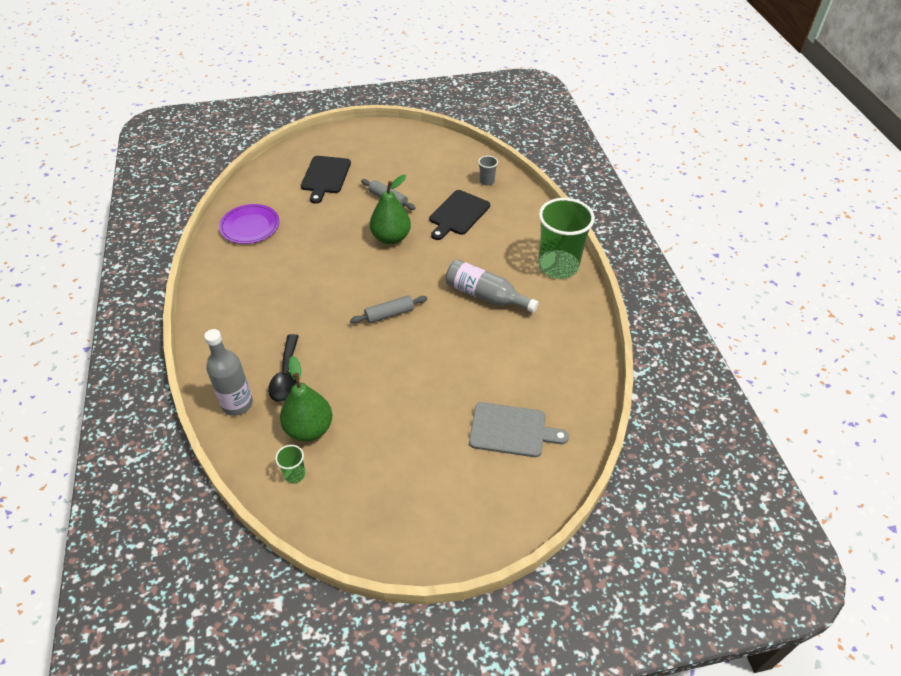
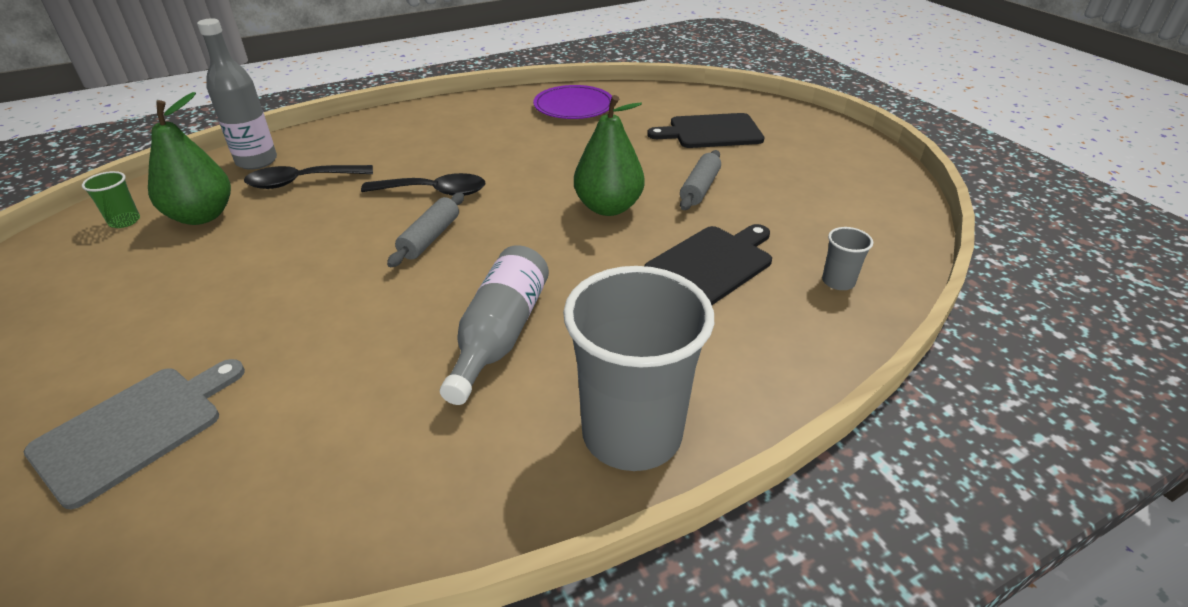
camera: 75 degrees right, 10 degrees down
grey rolling pin [350,295,427,324] -> grey rolling pin turned 60 degrees clockwise [387,193,464,267]
black cutting board [429,190,490,240] -> black cutting board turned 120 degrees clockwise [645,224,772,305]
grey cutting board [469,402,569,457] -> grey cutting board turned 135 degrees counterclockwise [24,359,245,509]
green cup [538,198,595,279] -> grey cup [563,266,714,471]
none -> black spoon [361,173,485,196]

